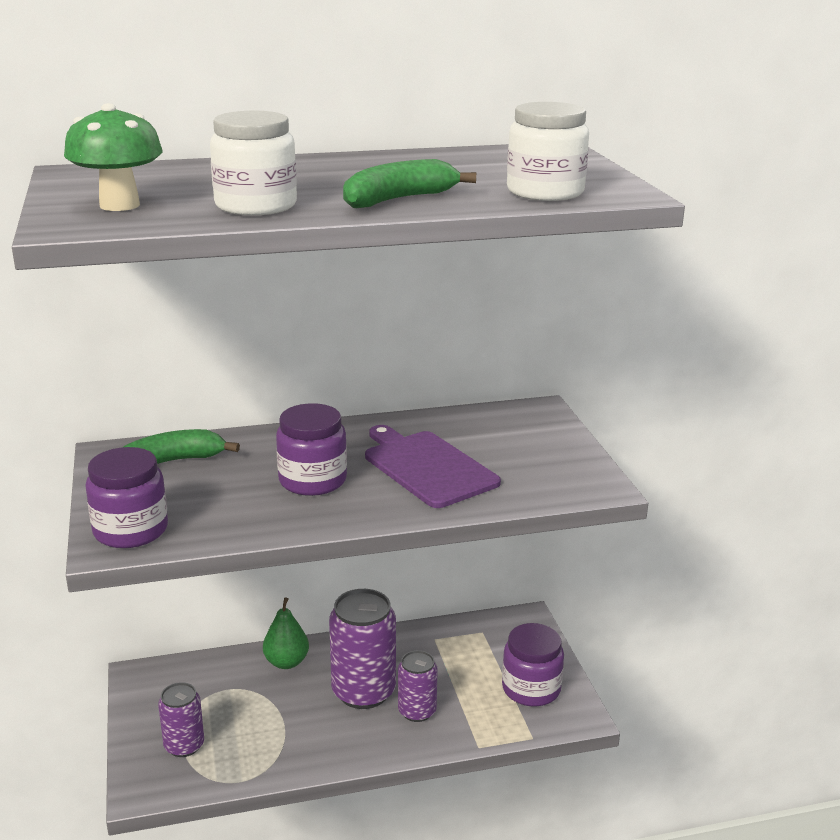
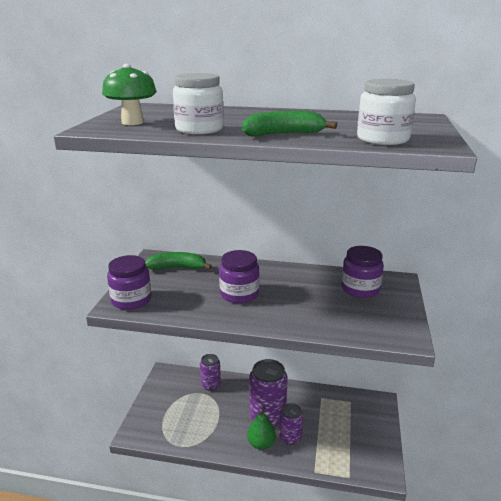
camera: 25 degrees right, 0 degrees up
purple can [158,682,204,757] -> purple can moved to [200,354,221,391]
green pear [263,597,309,669] -> green pear moved to [247,407,276,450]
purple cutting board [365,425,501,508] -> none
purple jar [502,623,564,706] -> purple jar moved to [342,246,384,298]

